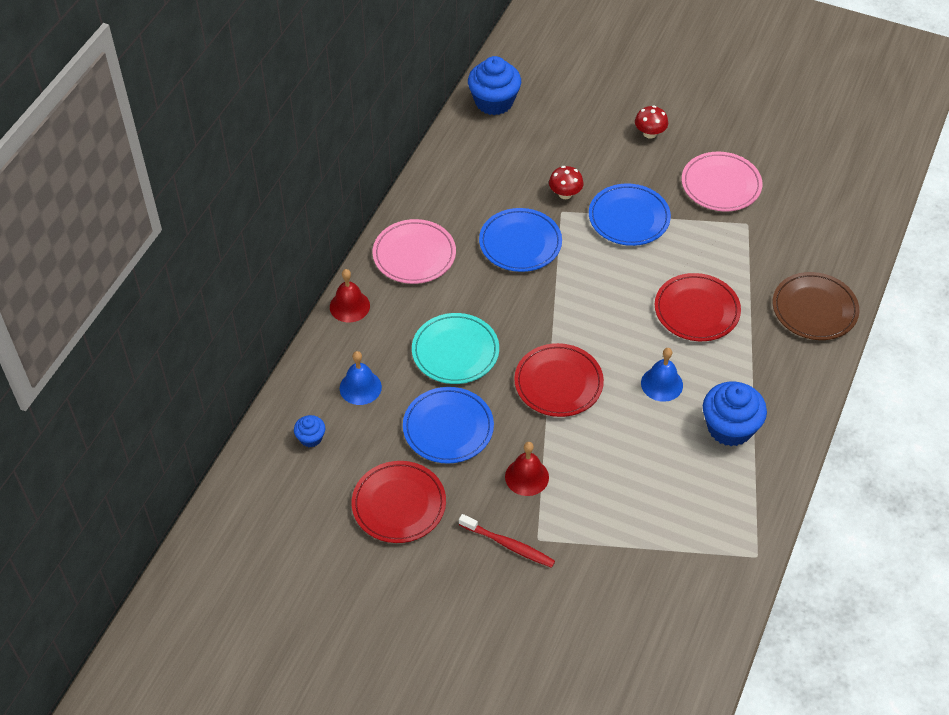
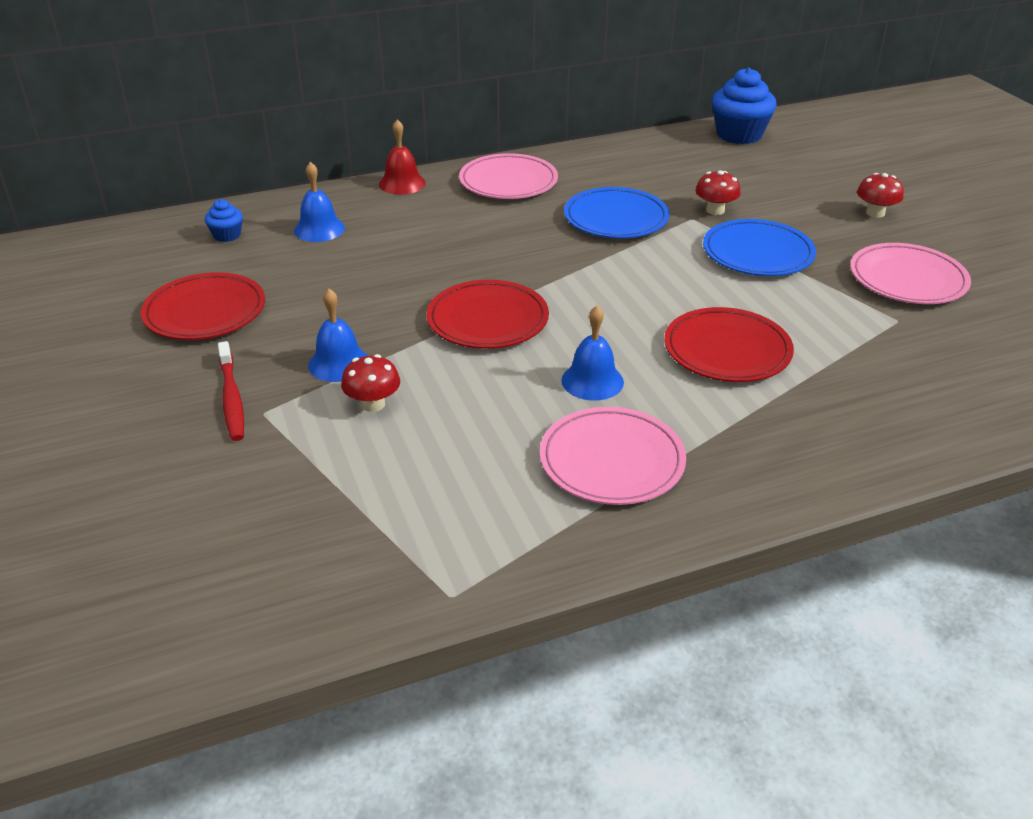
camera: 45 degrees right, 15 degrees down
blue plate [403,387,494,464] -> none
turquoise plate [412,313,499,384] -> none
red bell [505,442,549,496] -> blue bell [308,289,368,382]
blue cupcake [703,382,767,446] -> pink plate [540,407,686,505]
brown plate [773,272,859,340] -> none
none -> red mushroom [341,354,400,412]

